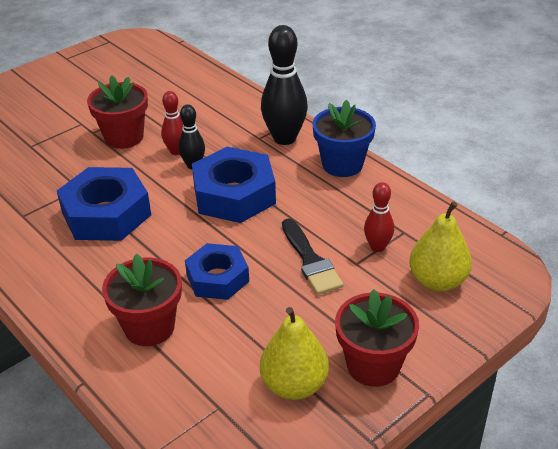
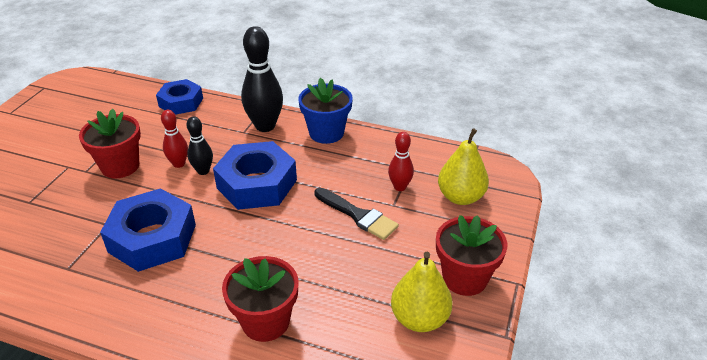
camera: 30 degrees left, 0 degrees up
blue nut [185,243,249,300] -> blue nut moved to [156,79,203,115]

